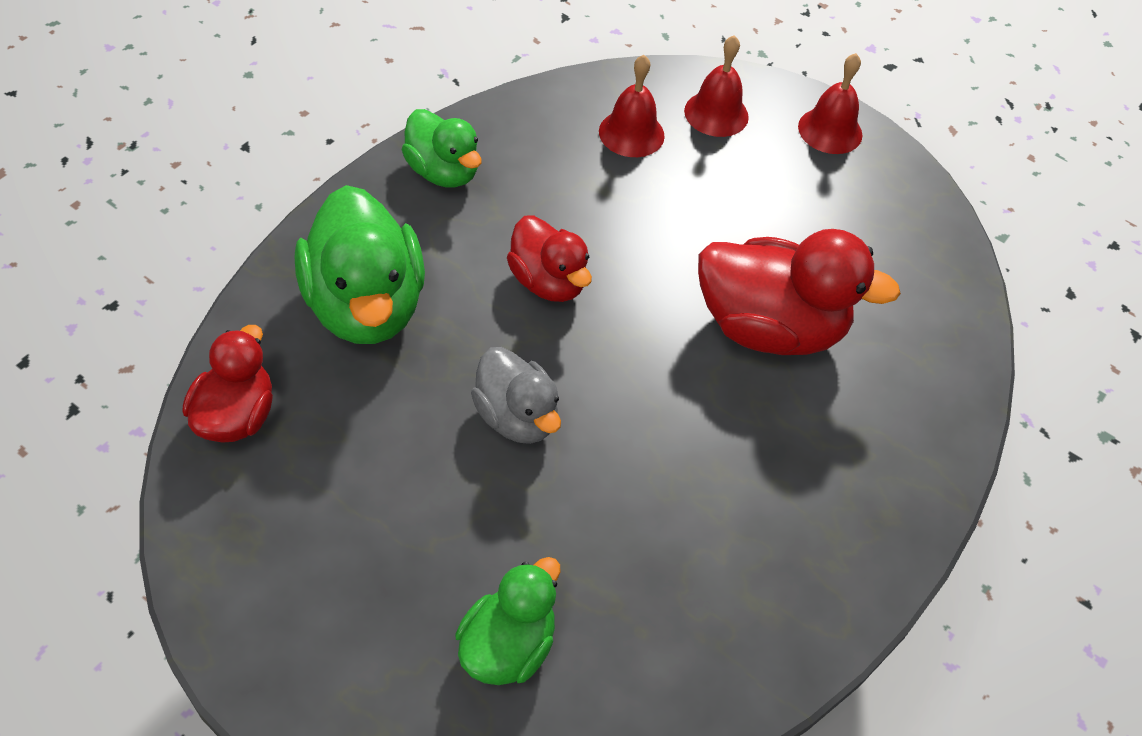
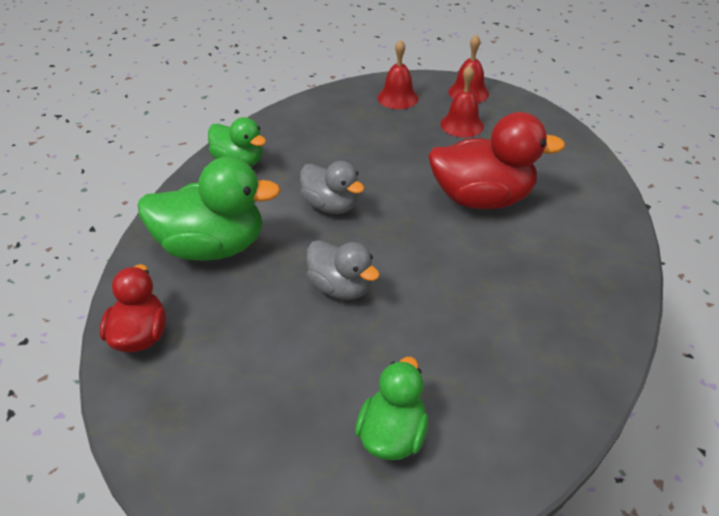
camera: 10 degrees left, 10 degrees down
green duck [295,185,425,344] -> green duck turned 60 degrees counterclockwise [138,157,281,261]
red duck [507,216,592,302] -> grey duck [300,161,365,214]
red bell [599,55,665,157] -> red bell moved to [440,65,484,138]

